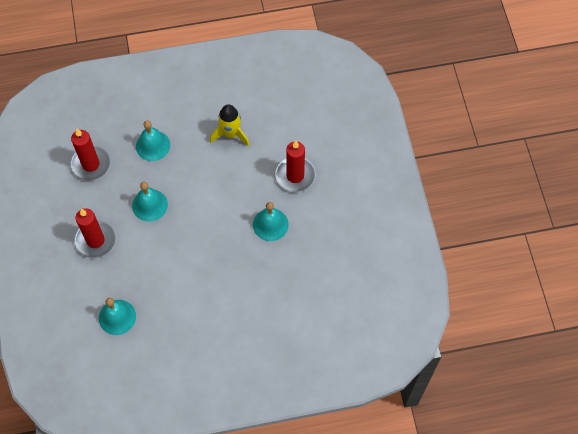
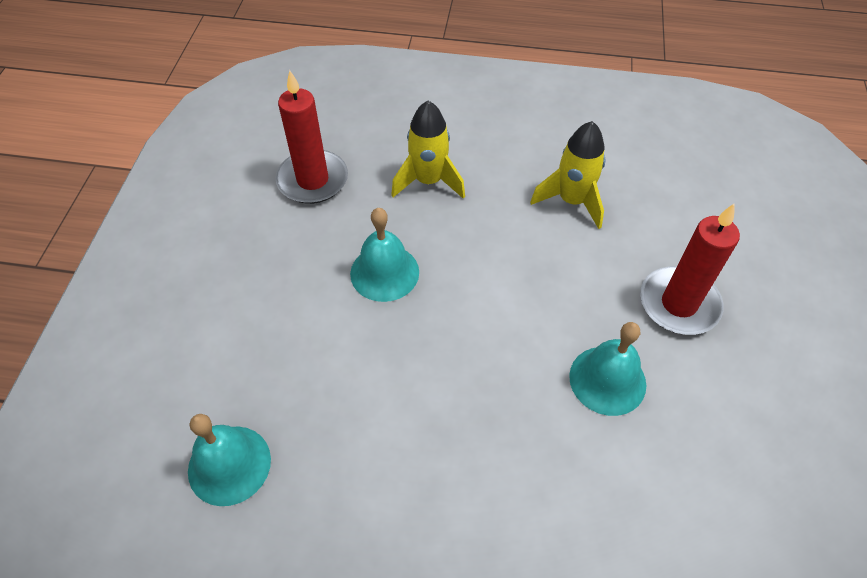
camera: 20 degrees right, 10 degrees down
red candle [74,208,116,258] -> none
turquoise bell [136,121,170,161] -> yellow rocket [391,101,465,199]

